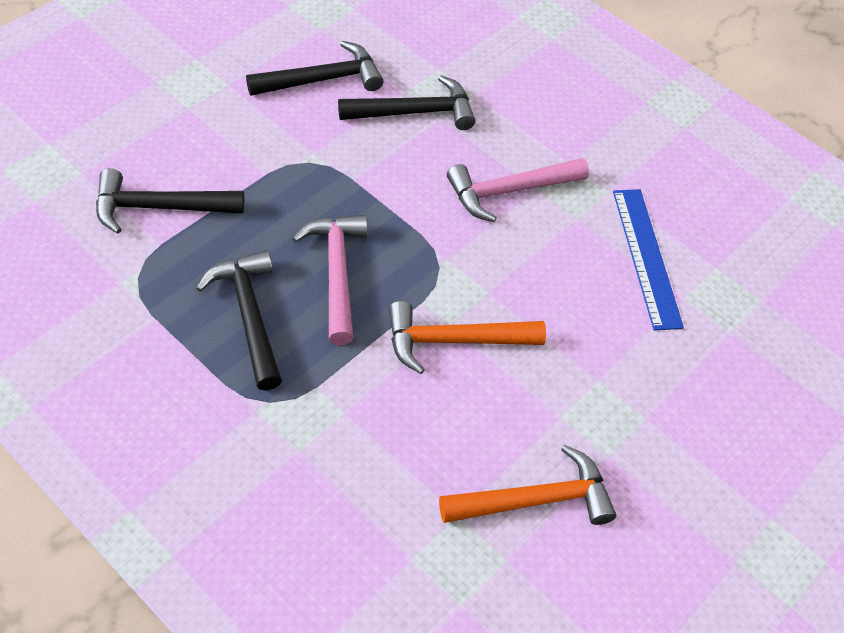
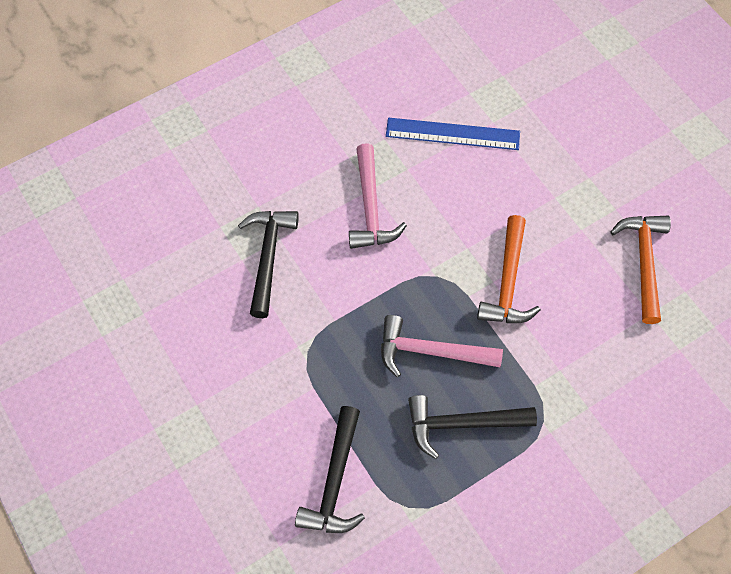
camera: 70 degrees left, 10 degrees up
black hammer [246,41,383,96] -> none

